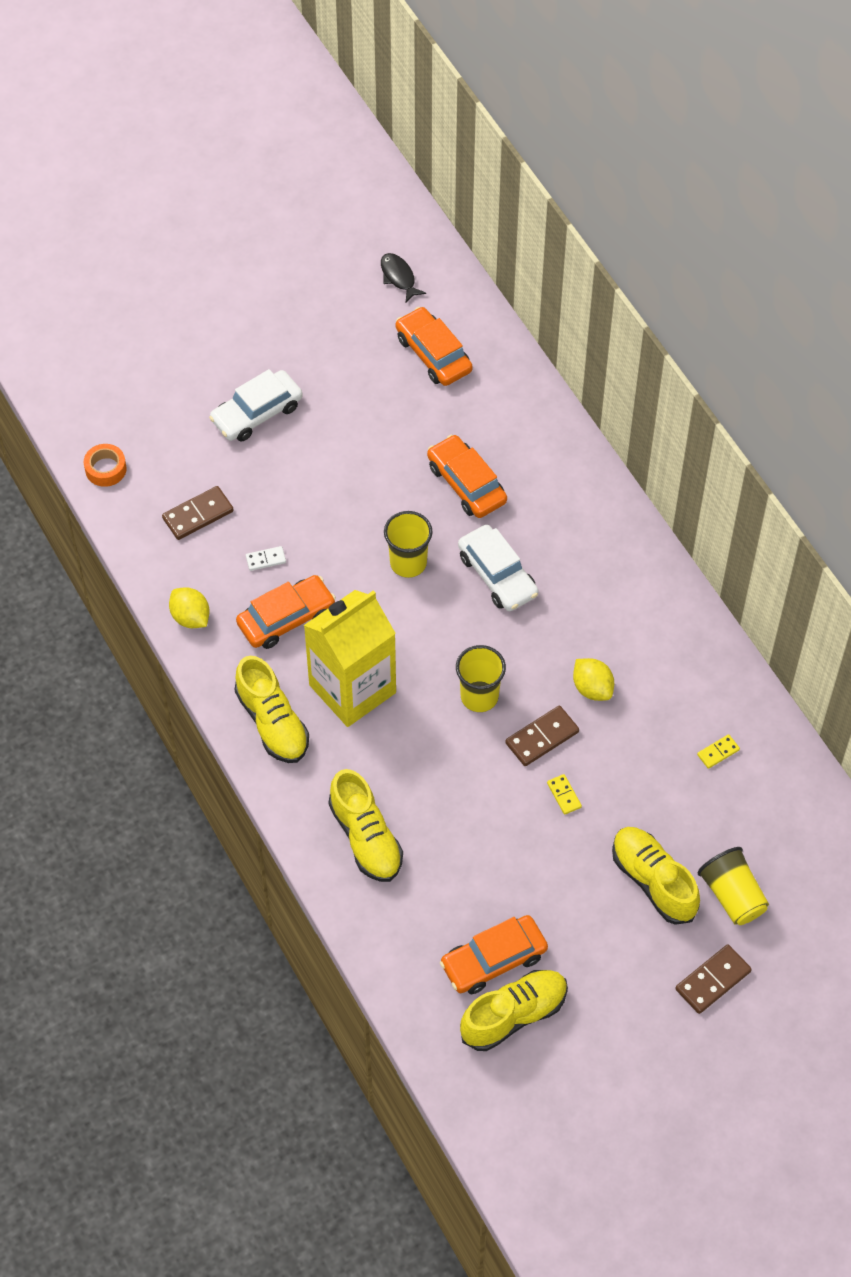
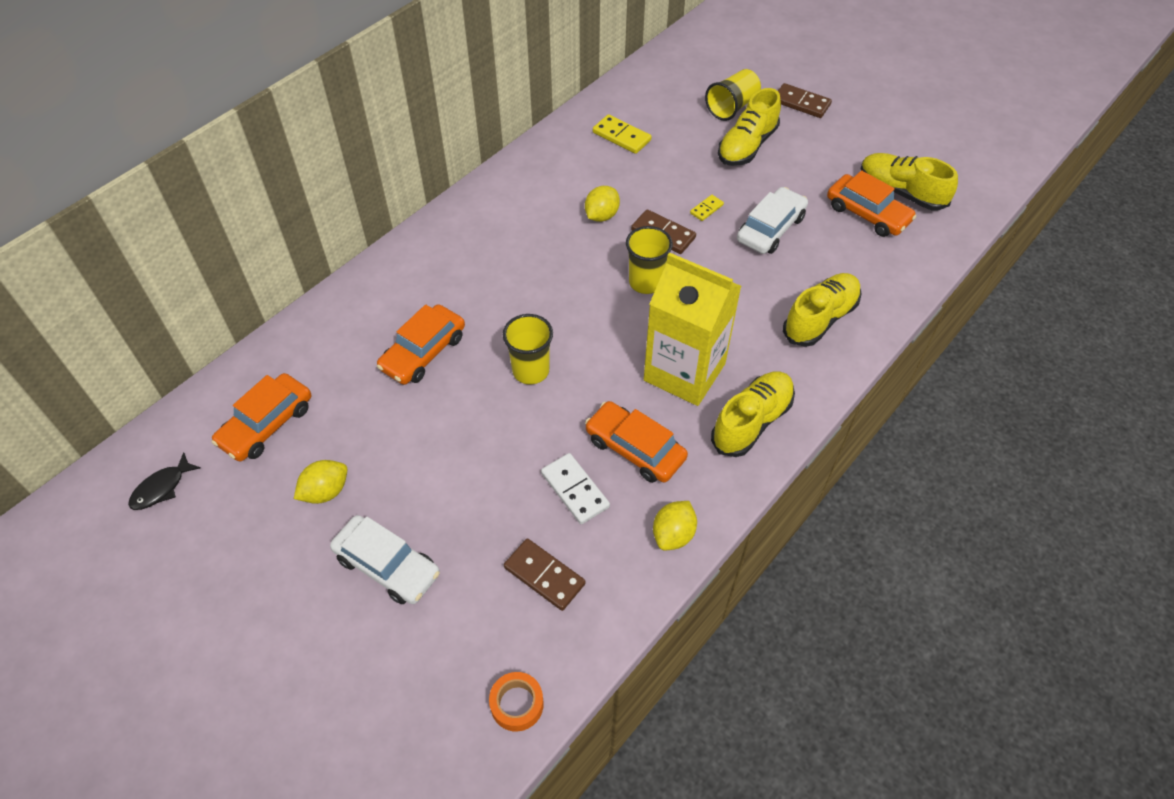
camera: 110 degrees left, 5 degrees down
white domino [246,546,286,571] -> white domino [541,453,610,524], size x1.75
white car [458,525,539,611] -> white car moved to [737,187,808,254]
yellow domino [697,734,740,769] -> yellow domino [593,114,652,154], size x1.75
none -> yellow lemon [294,460,347,504]

